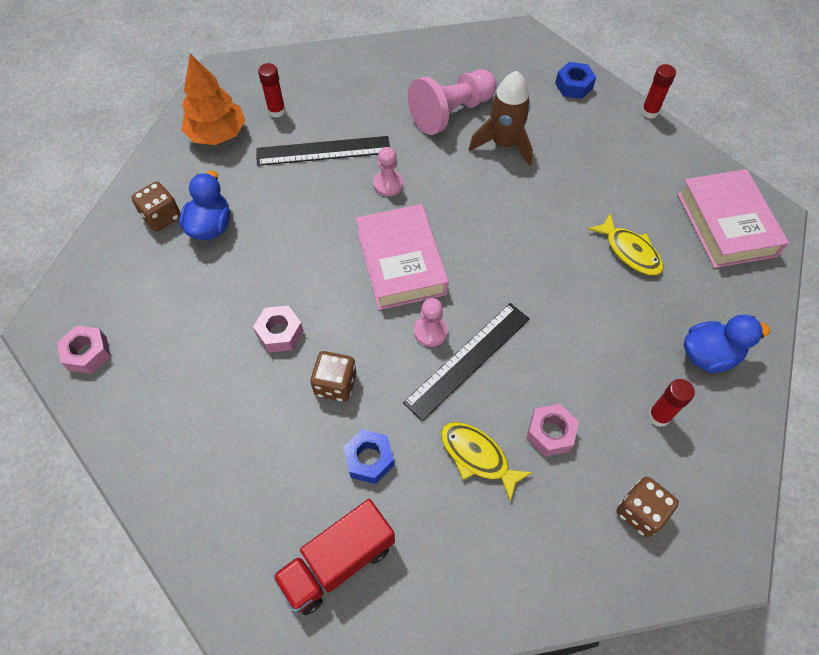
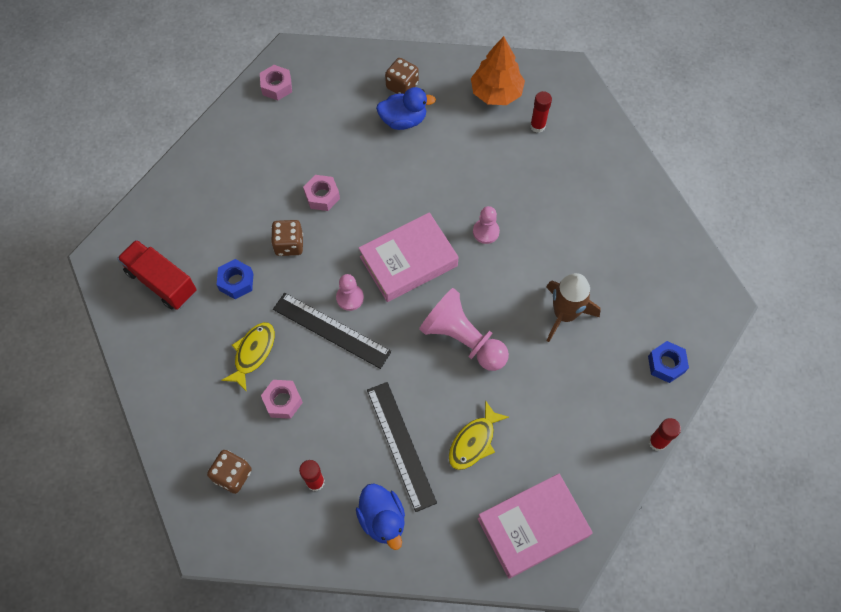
camera: 75 degrees right, 5 degrees up
black ruler [256,136,390,166] -> black ruler moved to [367,382,437,512]
pink pawn [408,69,497,135] -> pink pawn moved to [419,288,509,371]

